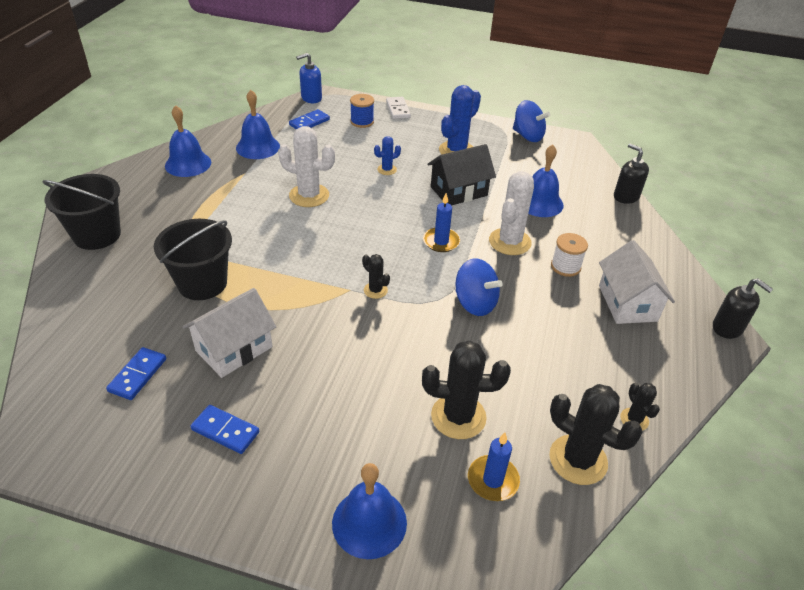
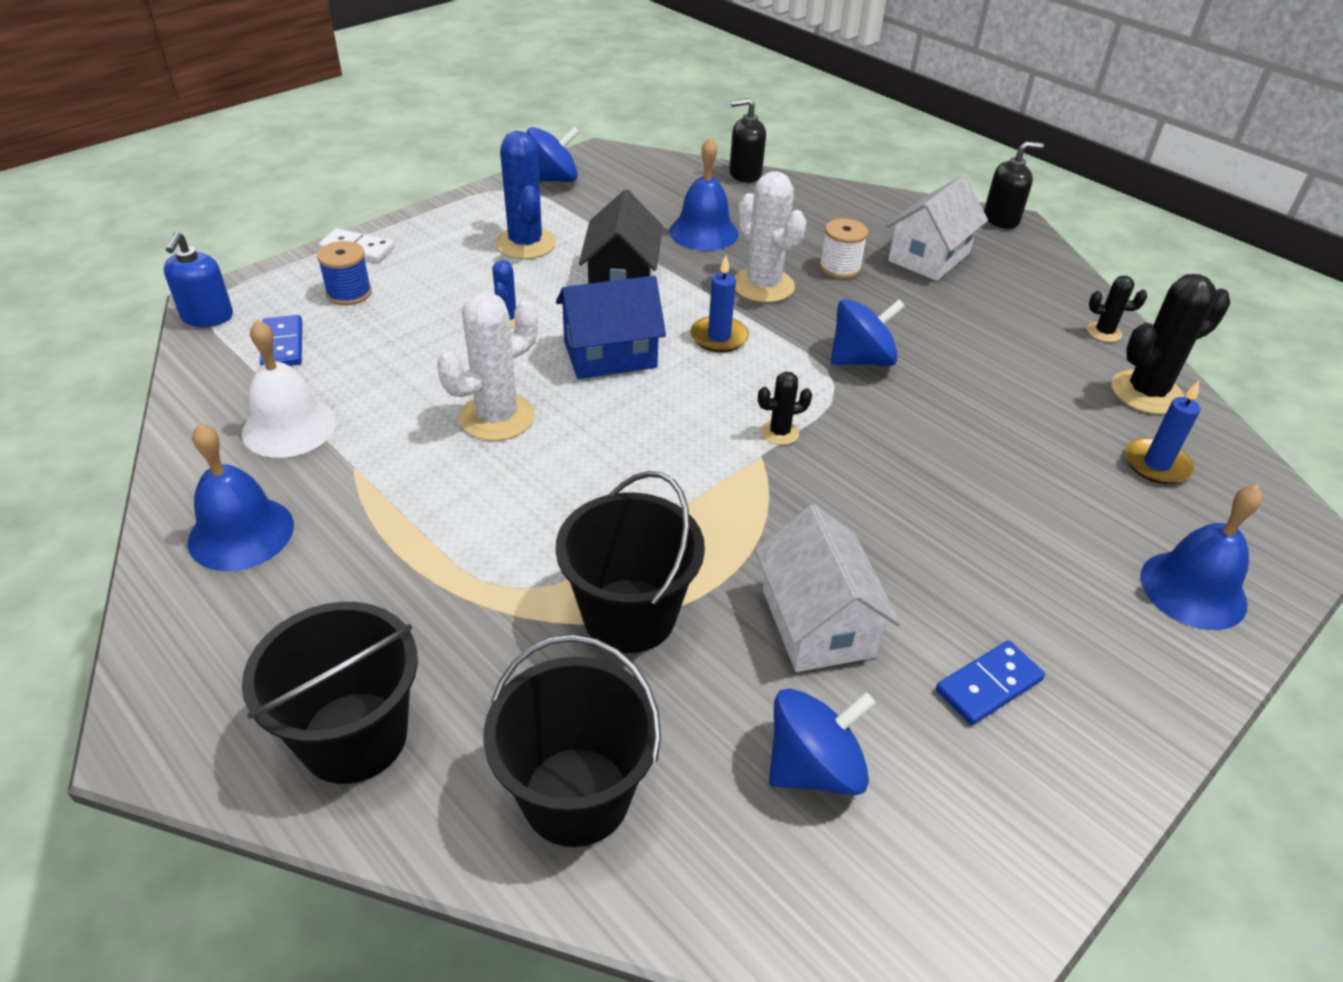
camera: 60 degrees left, 0 degrees up
blue domino [106,347,166,400] -> blue spinning top [769,688,875,795]
blue bell [236,90,280,159] -> white bell [242,320,336,458]
black cactus [422,340,511,439] -> none
white house [599,240,675,324] -> white house turned 75 degrees counterclockwise [886,175,988,281]
none -> black bucket [484,635,661,847]
none -> blue house [556,276,666,379]

